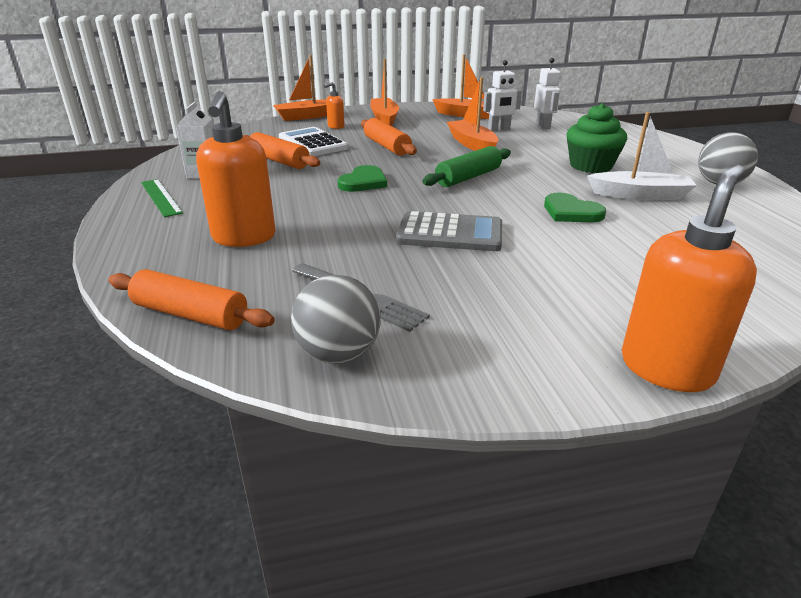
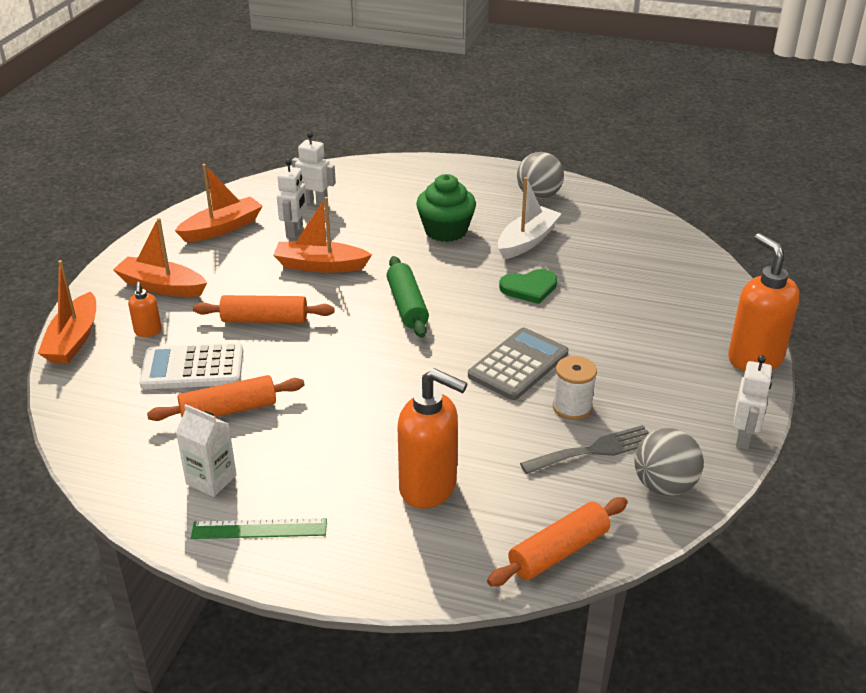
camera: 60 degrees left, 5 degrees up
green heart [338,165,387,192] -> none
none -> white spool [553,356,597,420]
none -> white robot [733,355,773,449]

